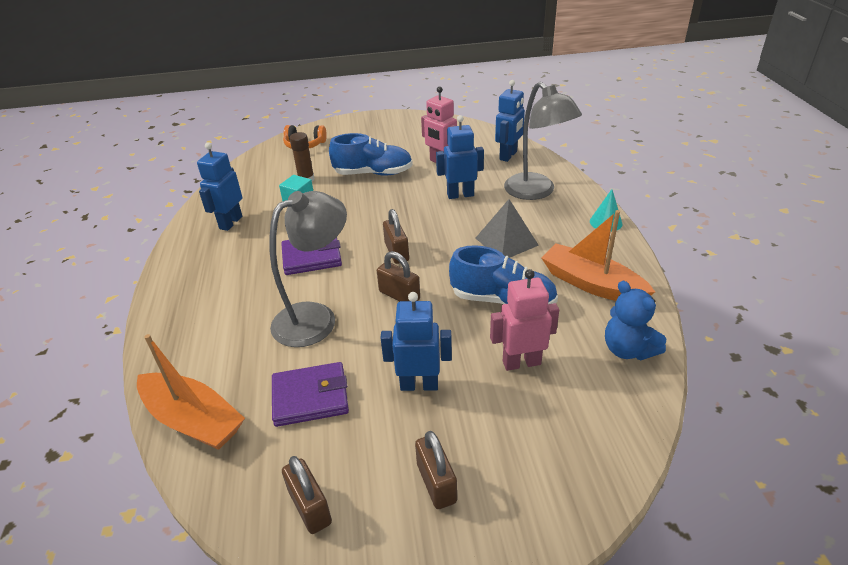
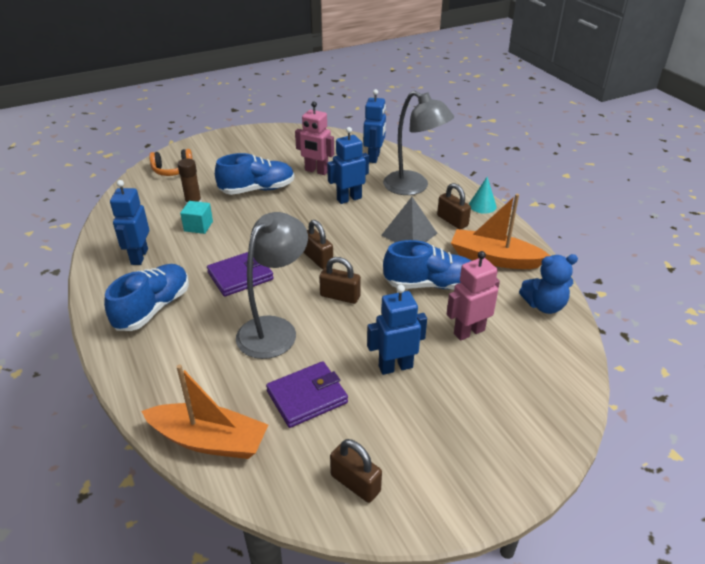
camera: 20 degrees left, 0 degrees up
brown padlock [415,431,457,509] -> brown padlock moved to [437,183,471,229]
blue teddy bear [605,281,666,360] -> blue teddy bear turned 45 degrees counterclockwise [519,254,578,314]
none -> blue shoe [104,264,189,331]

